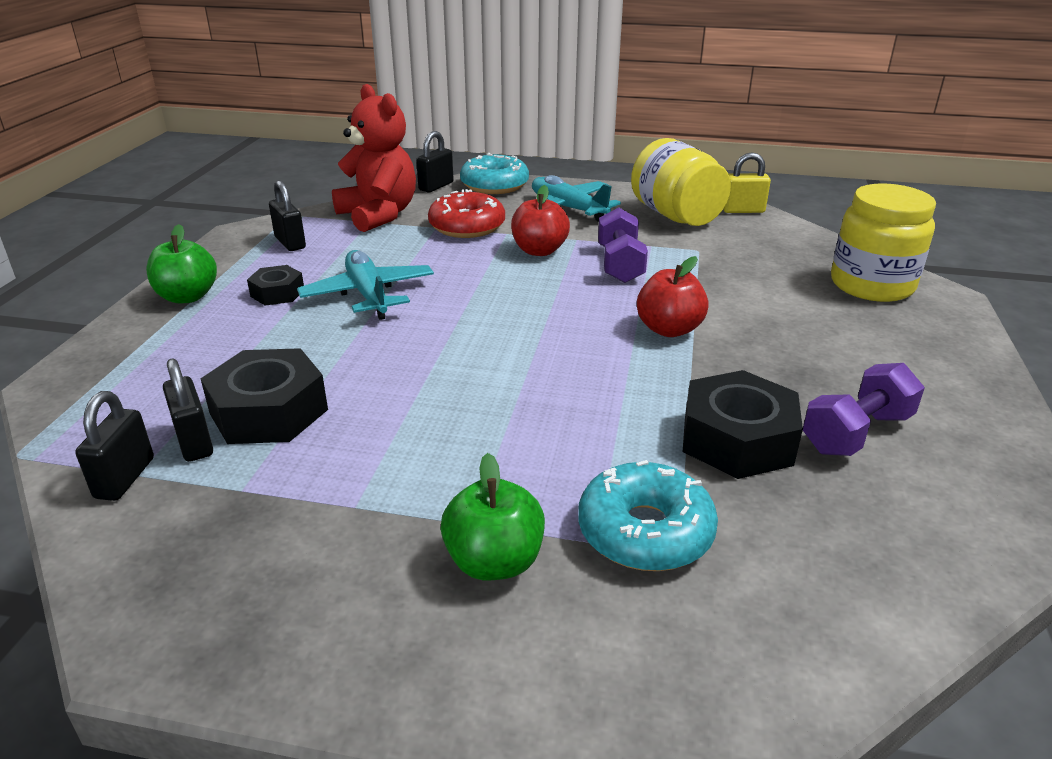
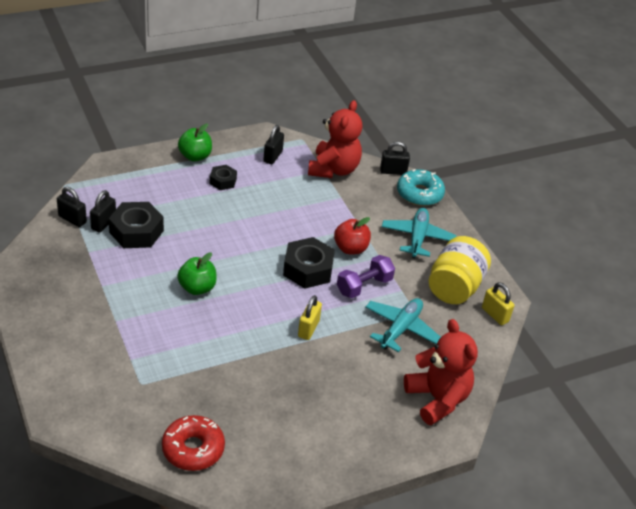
camera: 50 degrees right, 10 degrees up
black padlock [75,391,154,501] -> black padlock turned 60 degrees clockwise [57,187,87,227]
turquoise plane [297,250,434,320] -> turquoise plane moved to [365,298,441,352]
red donut [428,189,505,238] -> red donut moved to [162,415,225,471]
green apple [441,453,545,580] -> green apple moved to [177,252,217,295]
turquoise donut [578,460,718,571] -> none
red apple [637,256,709,337] -> yellow padlock [298,295,322,340]
black nut [683,370,803,479] -> black nut moved to [283,237,335,289]
purple dumbbell [803,363,925,456] -> none
yellow jar [831,183,936,302] -> red teddy bear [404,319,478,425]

